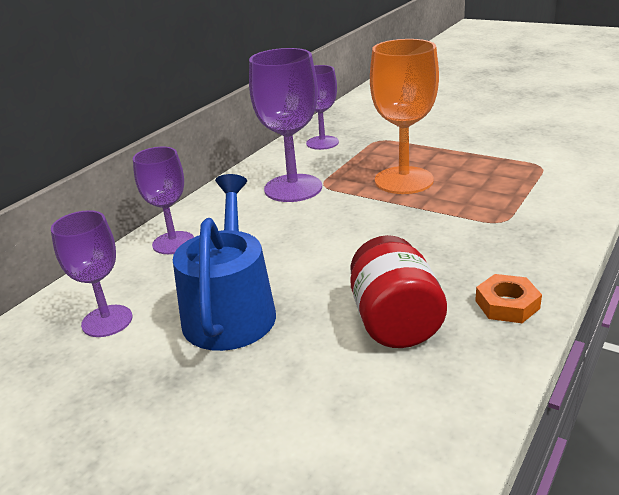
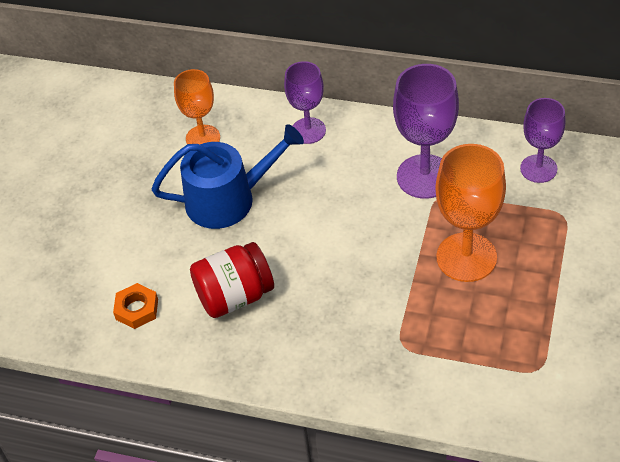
camera: 75 degrees right, 20 degrees up
purple goblet [51,210,132,337] -> orange goblet [174,69,220,144]
orange nut [475,274,542,323] -> orange nut moved to [113,283,158,329]

